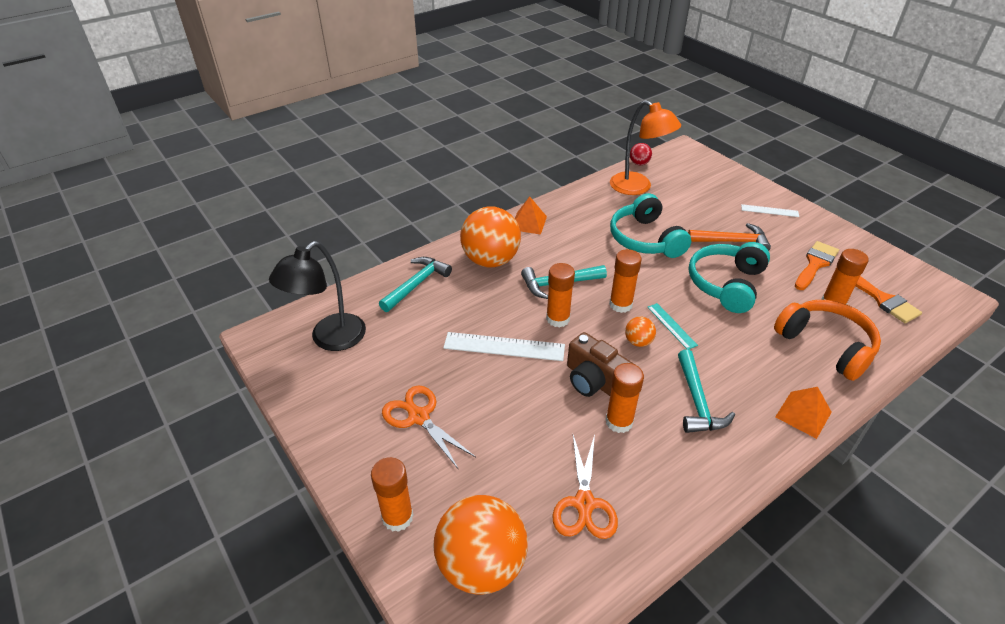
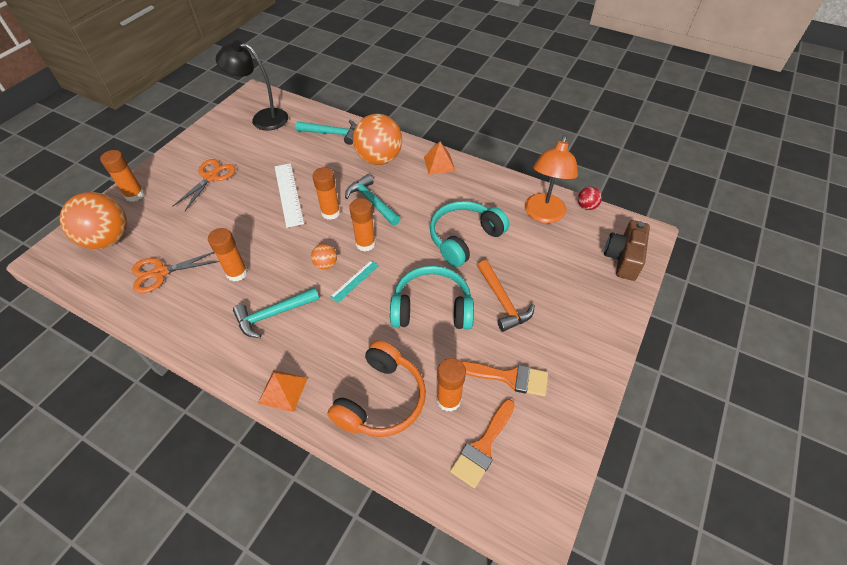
camera: 65 degrees right, 10 degrees up
brown camera [567,332,634,397] -> brown camera moved to [604,220,650,281]
white ruler [741,204,799,217] -> none

